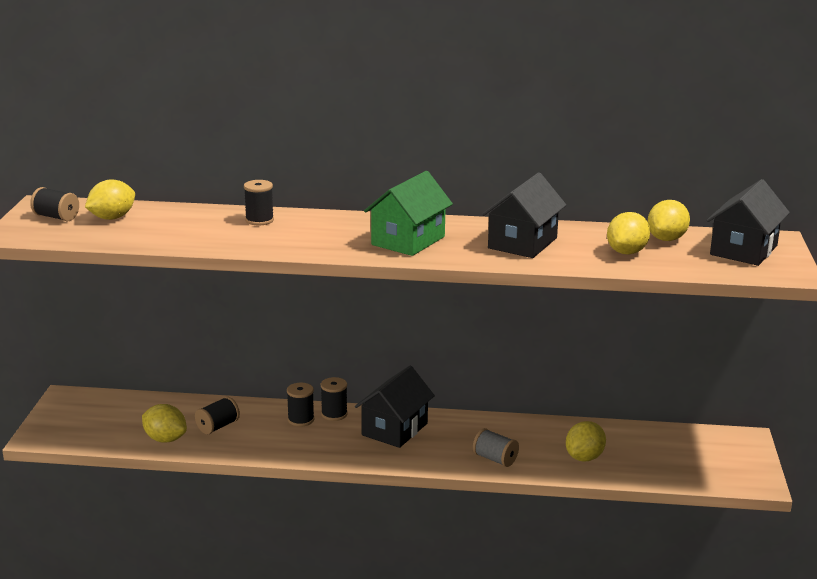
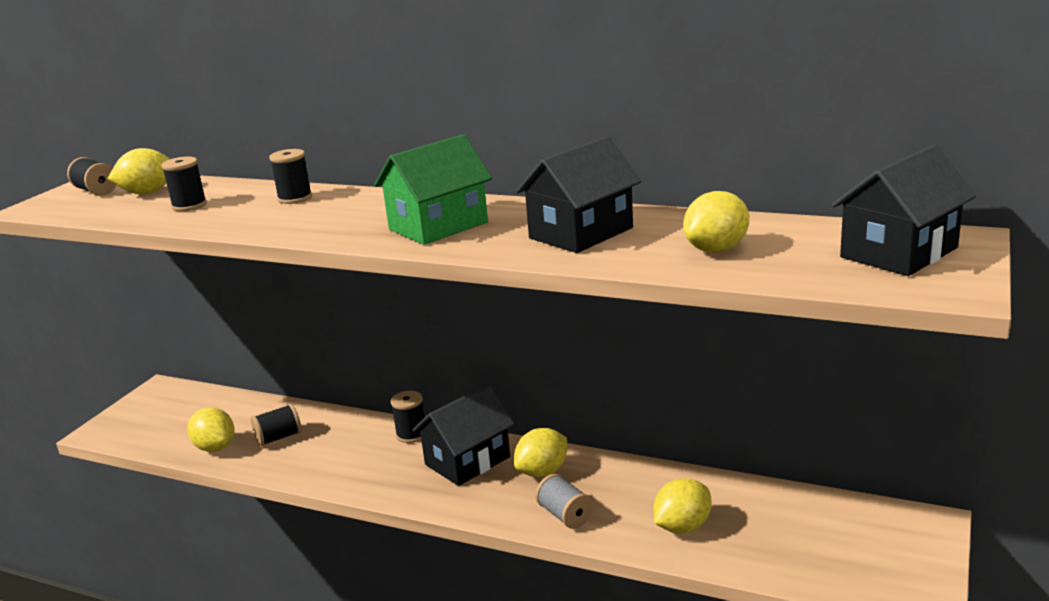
camera: 20 degrees right, 0 degrees up
black spool [287,383,314,427] -> black spool moved to [161,157,207,211]
yellow lemon [648,200,690,241] -> yellow lemon moved to [514,428,567,477]

